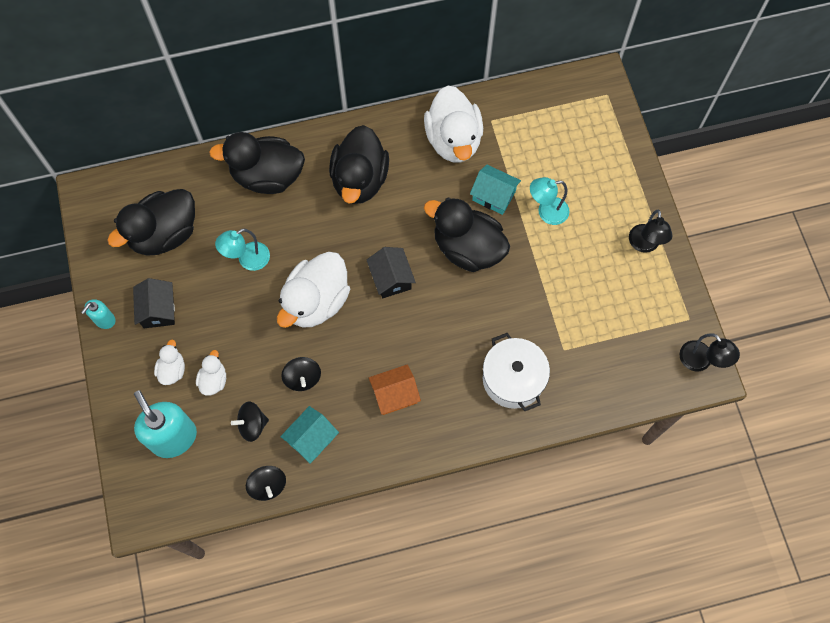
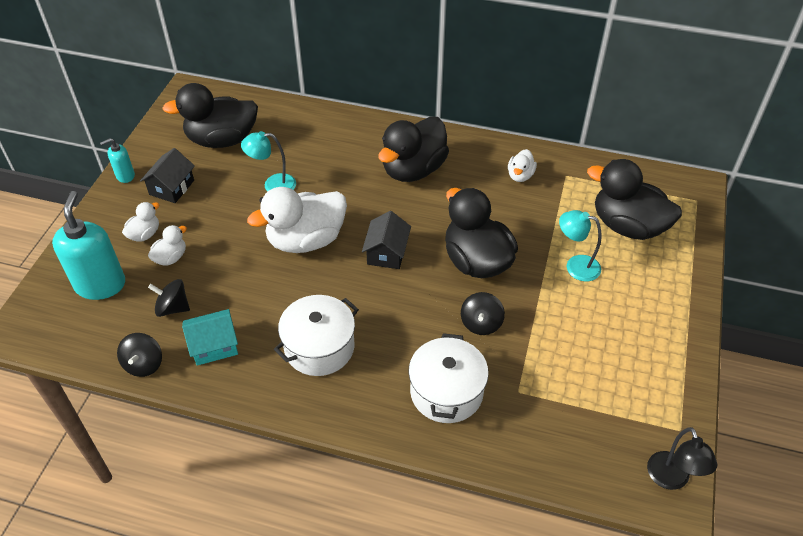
camera: 30 degrees right, 20 degrees down
black duck [209,132,305,194] -> black duck moved to [587,159,682,240]
black spinning top [282,357,321,391] -> black spinning top moved to [461,292,505,335]
orange house [369,364,421,415] -> white pot [274,295,359,376]
white duck [424,86,483,163] -> white duck [508,149,537,182], size x0.47
turquoise house [470,164,521,215] -> none
black lamp [629,210,672,253] -> none

